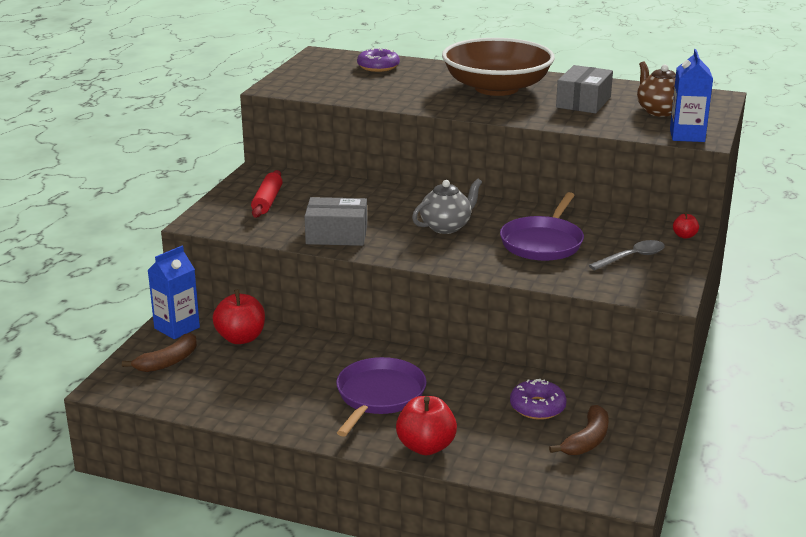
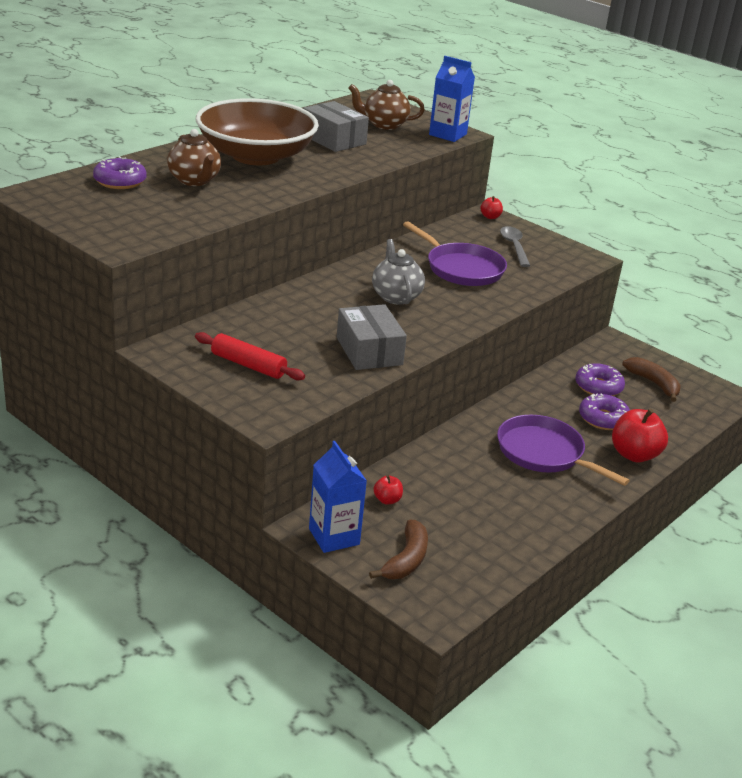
camera: 70 degrees left, 5 degrees up
brown banana [122,333,197,372] -> brown banana turned 45 degrees clockwise [369,520,428,579]
red apple [213,289,265,344] -> red apple [373,475,403,505], size x0.50
grey box [304,197,367,246] -> grey box turned 45 degrees counterclockwise [337,304,407,370]
none -> brown teapot [167,129,221,186]
none -> purple donut [579,393,630,430]

